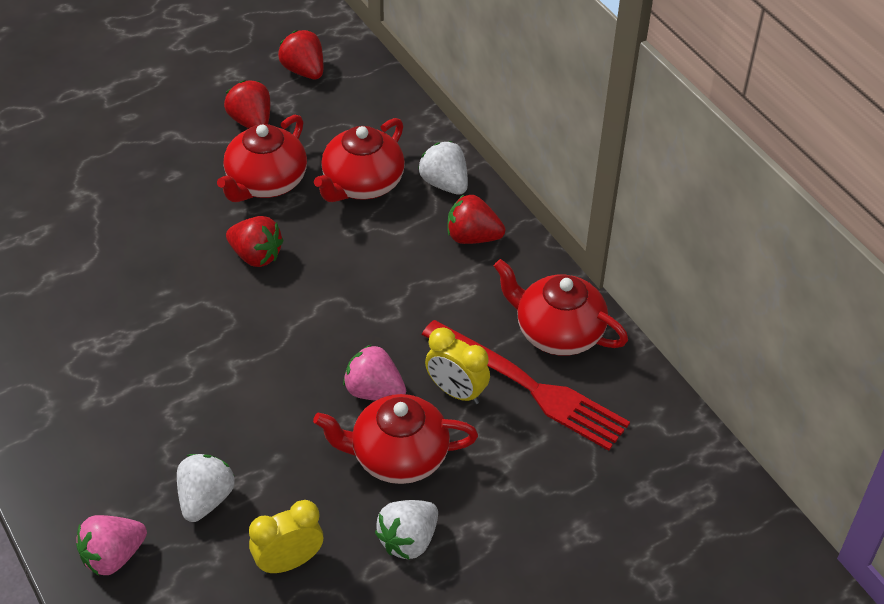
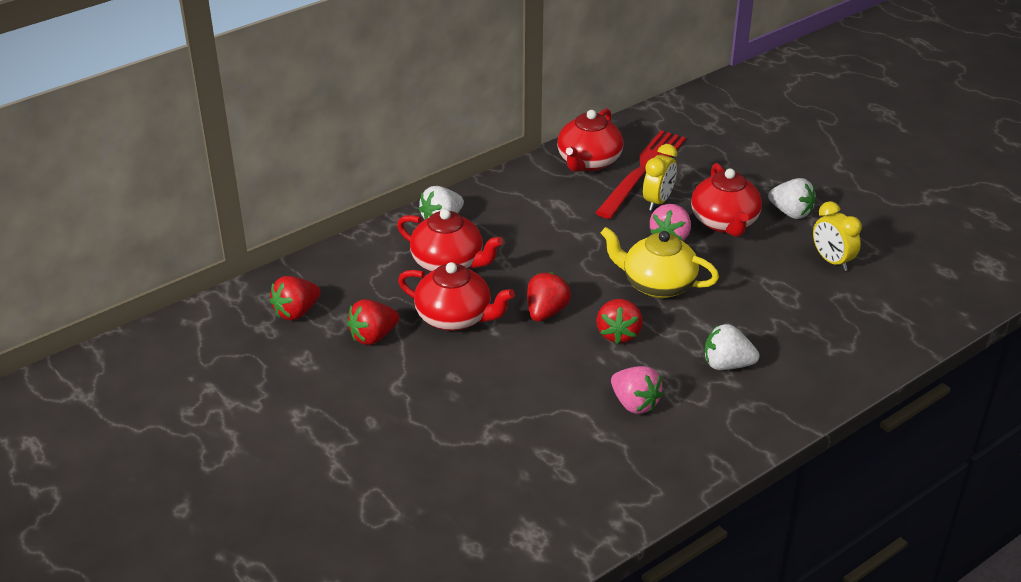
camera: 95 degrees left, 10 degrees down
pink strawberry [76,515,147,576] -> pink strawberry moved to [611,366,663,414]
white strawberry [177,454,235,522] -> white strawberry moved to [705,324,759,370]
red strawberry [448,195,506,244] -> red strawberry moved to [596,299,643,344]
none -> yellow teapot [601,227,719,298]

